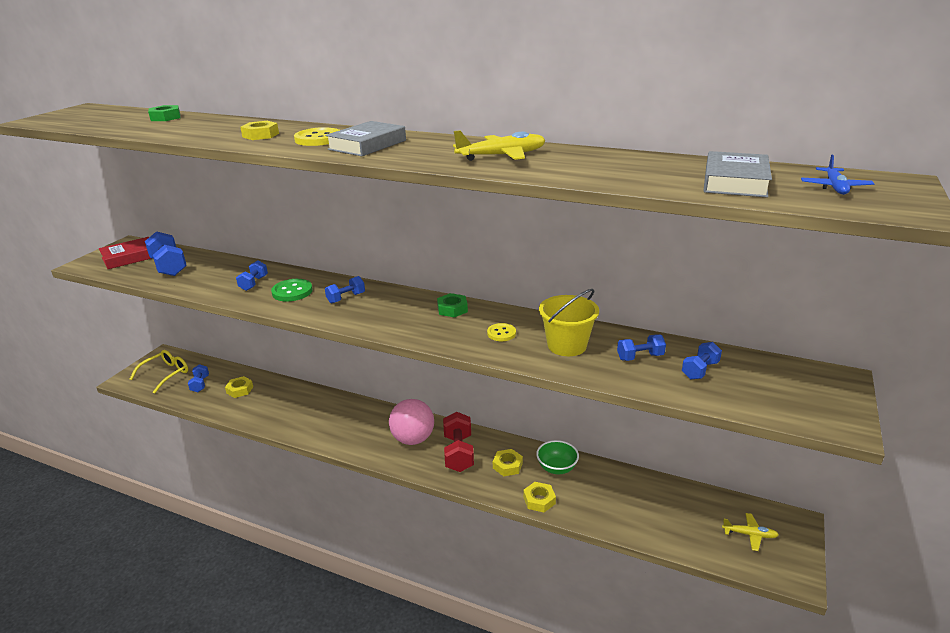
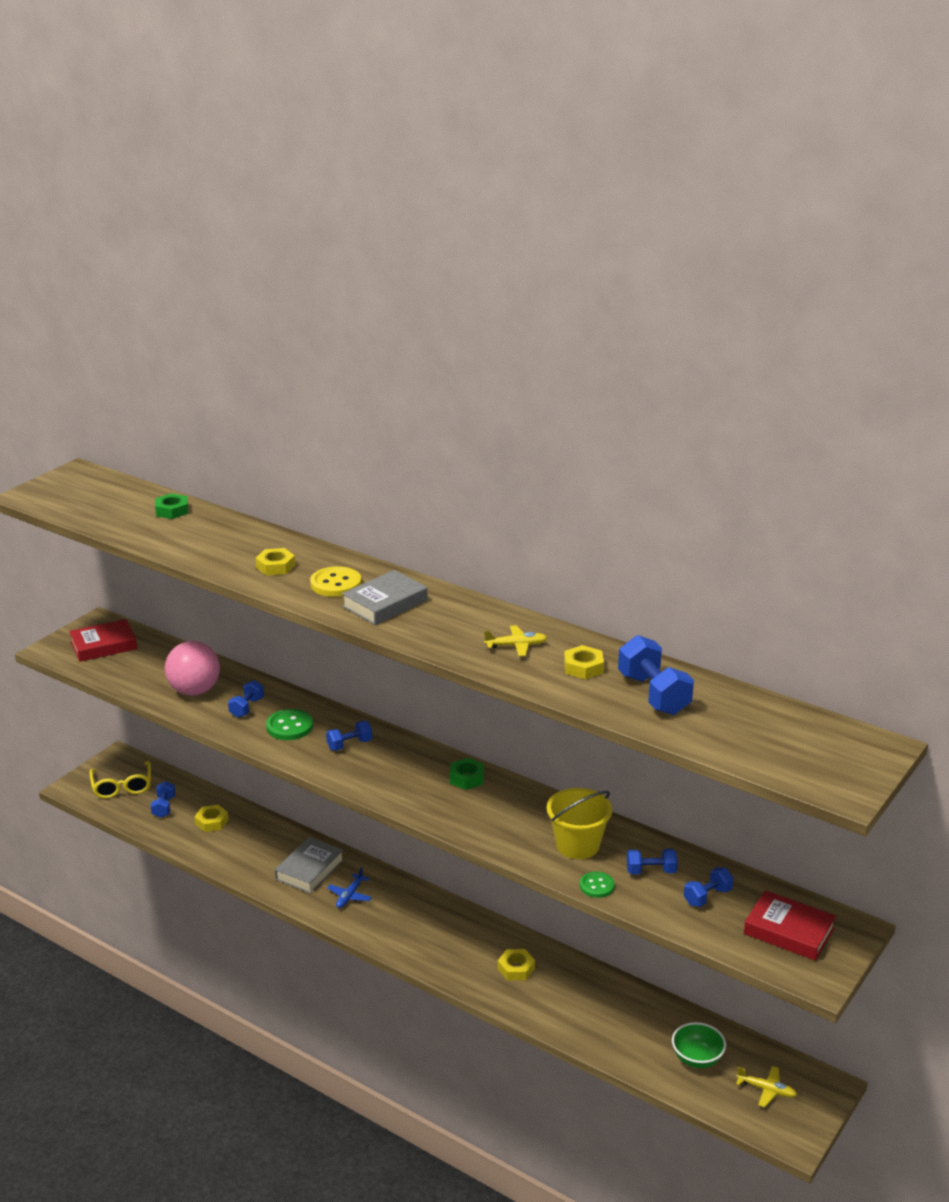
camera: 10 degrees right, 0 degrees up
yellow glasses [130,350,188,394] -> yellow glasses turned 120 degrees clockwise [89,761,151,799]
blue dumbbell [145,231,187,276] -> blue dumbbell moved to [618,635,694,715]
pink ball [389,399,434,445] -> pink ball moved to [165,641,220,695]
red dumbbell [443,412,474,472] -> none
yellow plane [453,130,546,161] -> yellow plane [484,625,547,656], size x0.64
yellow button [487,323,516,341] -> none
yellow nut [523,482,556,512] -> yellow nut moved to [564,645,604,679]
green bowl [536,440,579,474] -> green bowl moved to [672,1022,726,1068]
grey book [703,151,772,198] -> grey book moved to [275,837,344,894]
blue plane [801,155,874,195] -> blue plane moved to [327,867,372,908]
none -> green button [580,872,615,898]
none -> red book [744,890,836,961]

